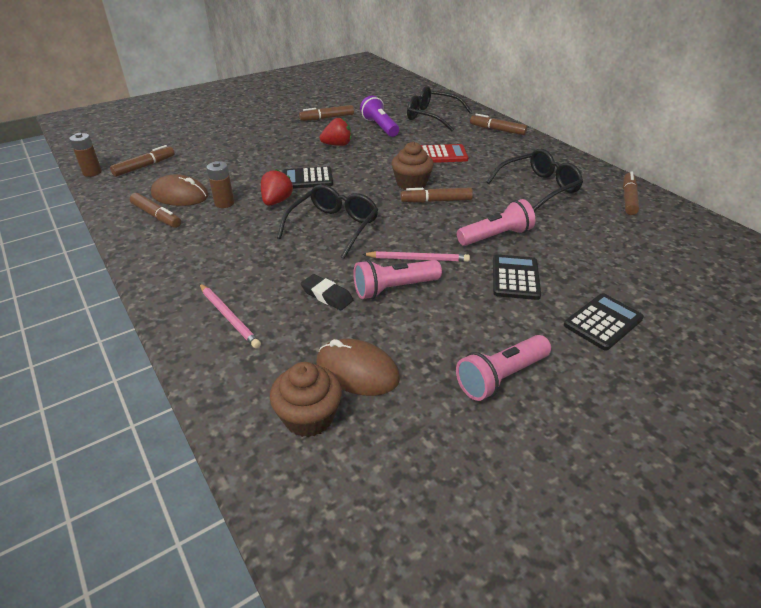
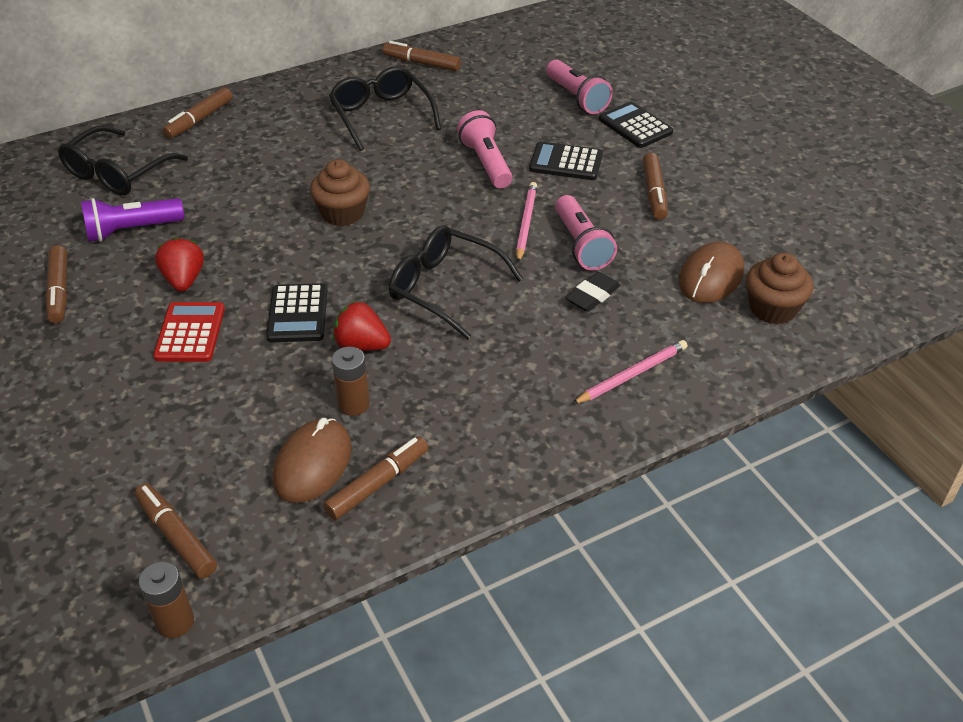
camera: 85 degrees left, 5 degrees up
brown marker [401,188,473,203] -> brown marker moved to [643,153,668,220]
red calculator [421,144,468,163] -> red calculator moved to [153,302,225,362]
pink flashlight [456,335,551,401] -> pink flashlight moved to [546,60,613,114]

